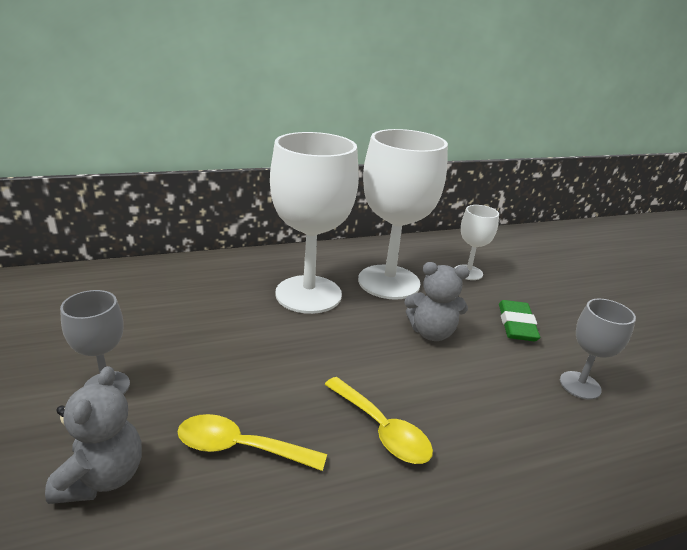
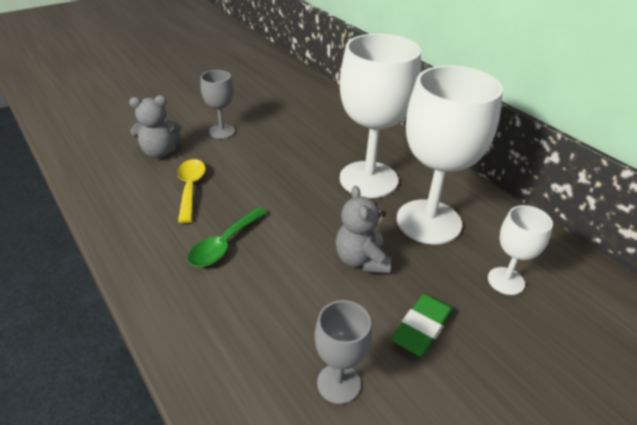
camera: 75 degrees right, 10 degrees up
yellow spoon [324,377,433,464] -> green spoon [188,207,267,267]
green eraser [499,300,540,341] -> green eraser turned 45 degrees counterclockwise [391,294,453,357]

